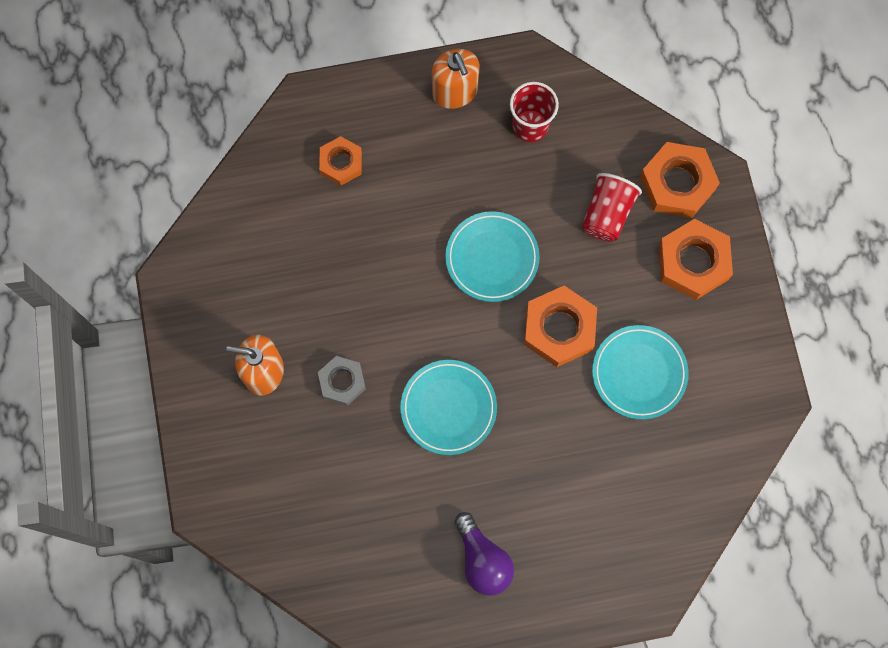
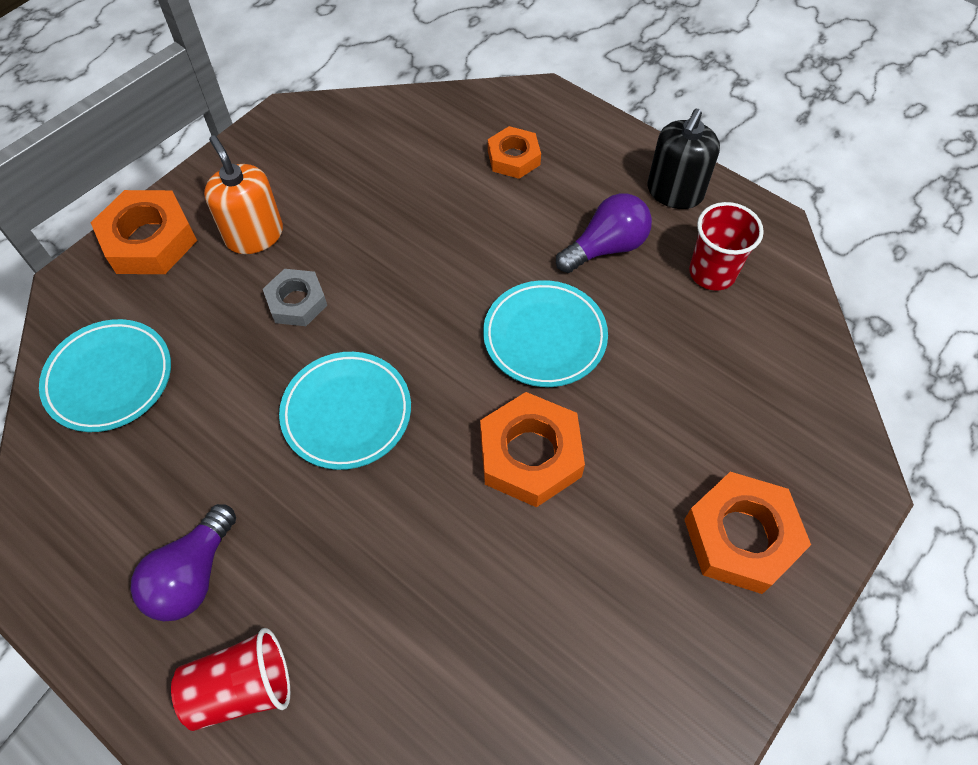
camera: 50 degrees right, 15 degrees down
orange soap dispenser [432,49,479,109] -> black soap dispenser [647,109,720,209]
red cup [582,173,642,242] -> red cup moved to [171,628,290,731]
turquoise plate [592,325,688,419] -> turquoise plate moved to [39,319,171,432]
orange nut [640,142,720,218] -> orange nut moved to [90,190,197,274]
none -> purple light bulb [556,193,652,273]

